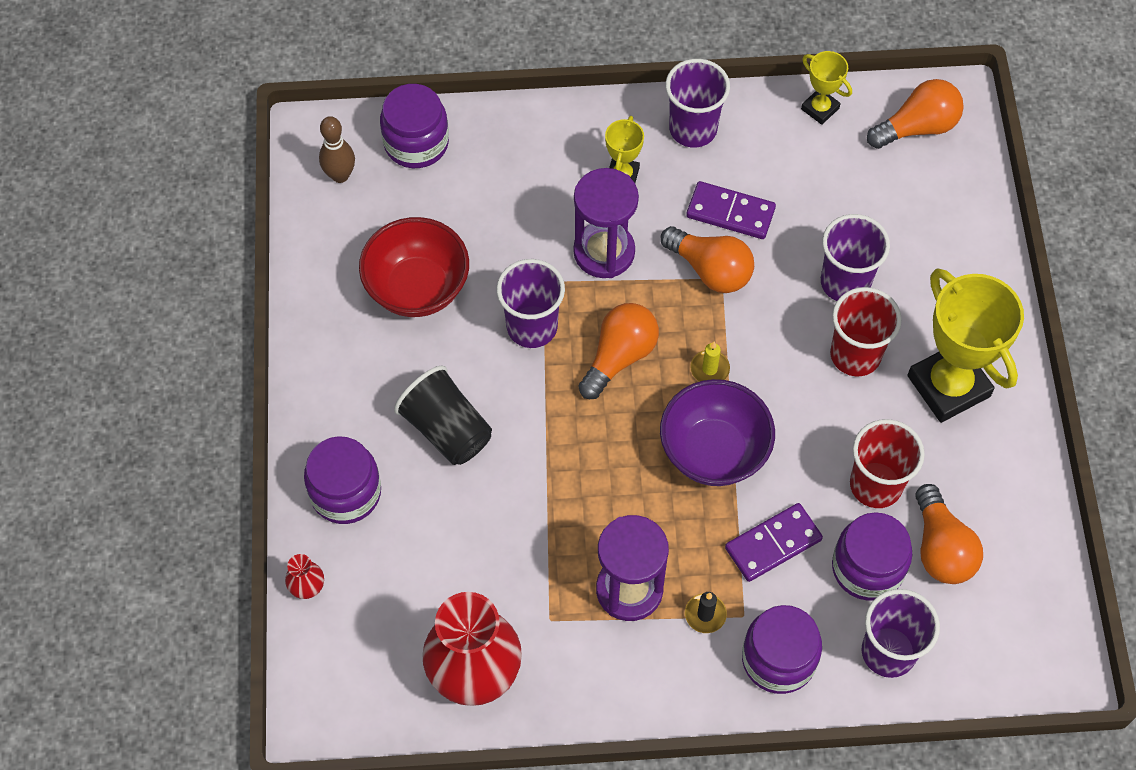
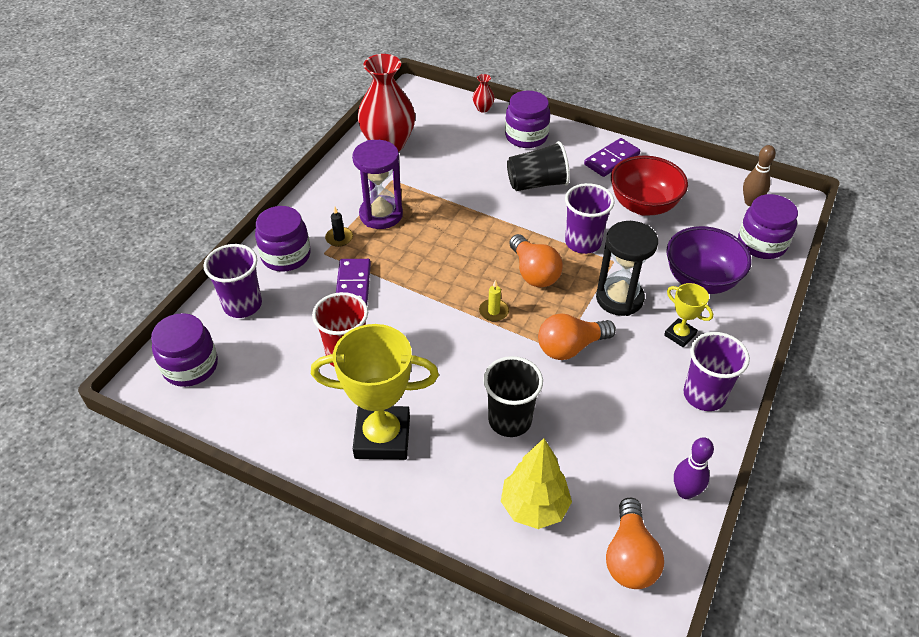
camera: 120 degrees right, 15 degrees down
purple hourglass [573,168,639,278] -> black hourglass [596,221,658,316]
purple bowl [660,379,775,486] -> purple bowl moved to [666,226,752,294]
purple domino [686,181,776,239] -> purple domino moved to [584,138,640,177]
yellow trophy [801,51,852,125] -> purple bowling pin [674,437,714,499]
purple cup [821,214,890,301] -> black cup [483,356,543,437]
red cup [830,287,902,376] -> none
purple jar [832,512,912,601] -> purple jar moved to [151,313,218,387]
orange light bulb [915,484,983,584] -> none
none -> yellow tree [501,438,572,529]

